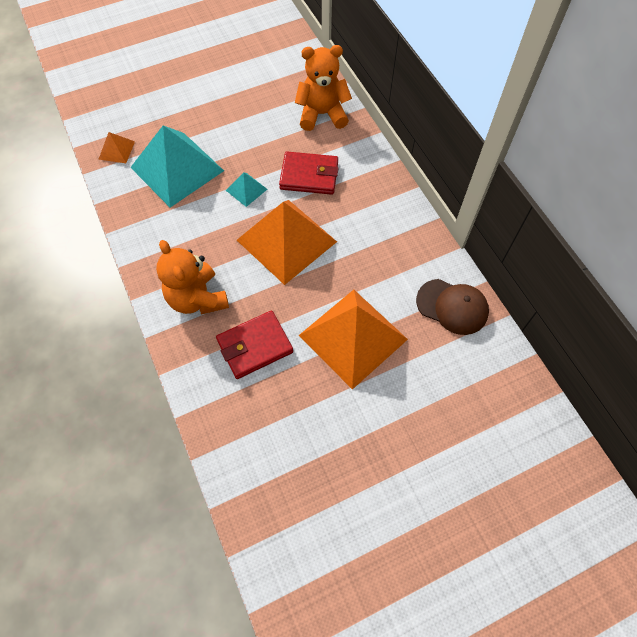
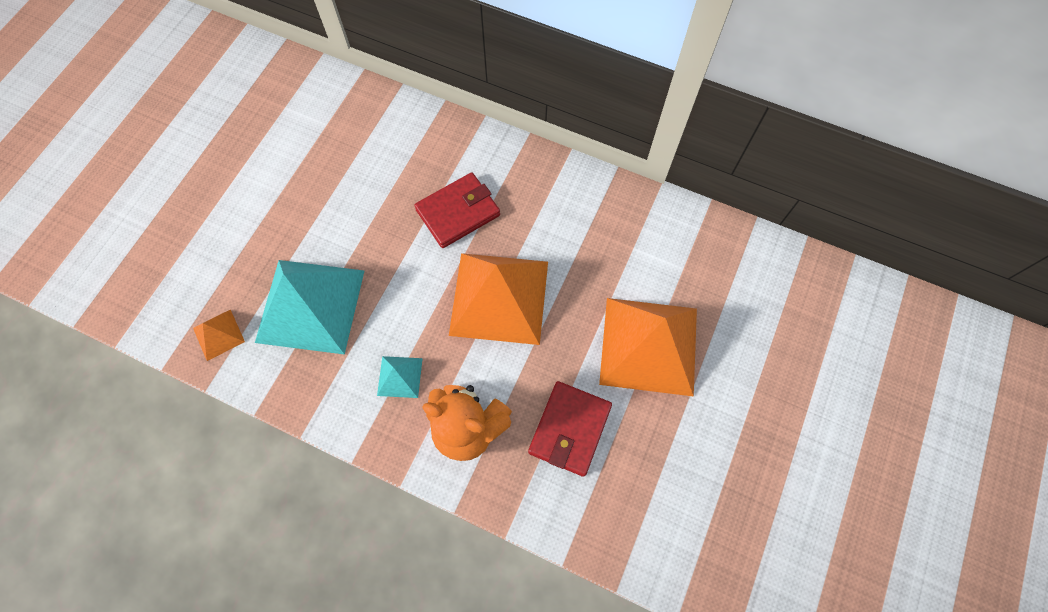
camera: 40 degrees left, 5 degrees up
turquoise pyramid [226,172,267,207] -> turquoise pyramid moved to [377,356,423,398]
orange teddy bear [295,45,352,131] -> none
brown cap [416,279,489,335] -> none

